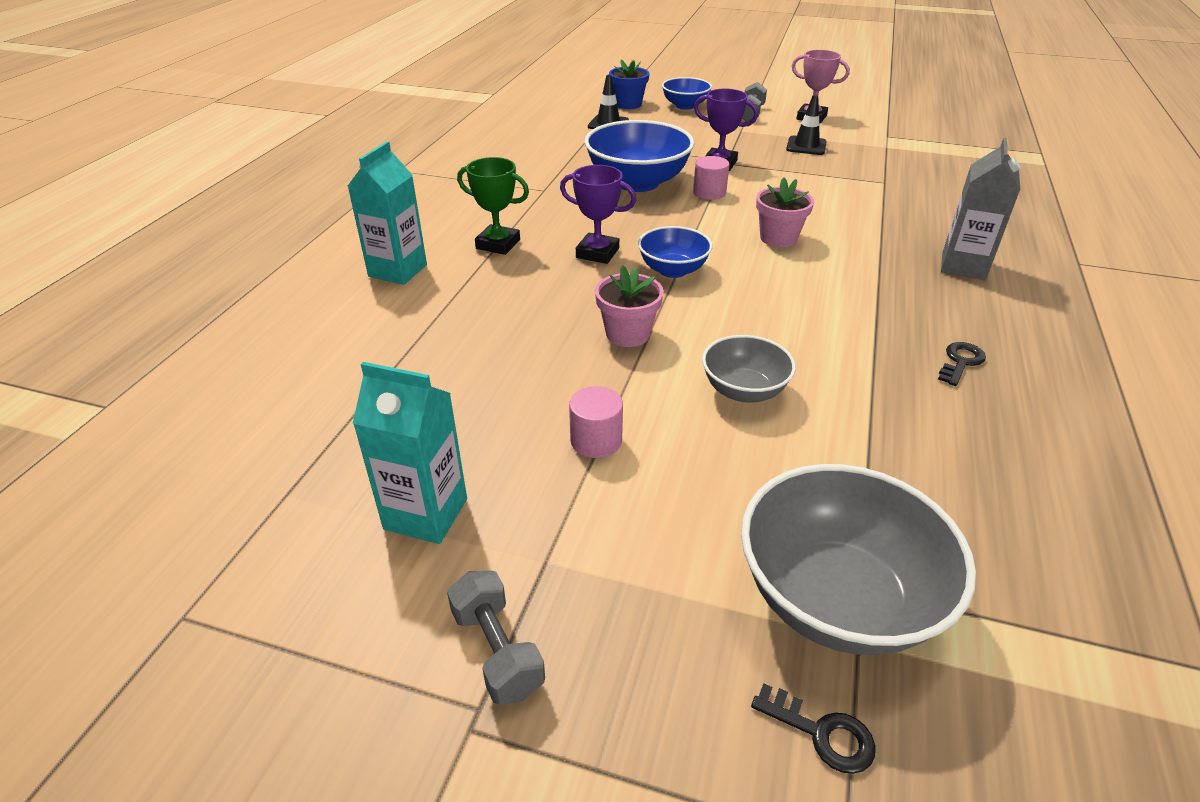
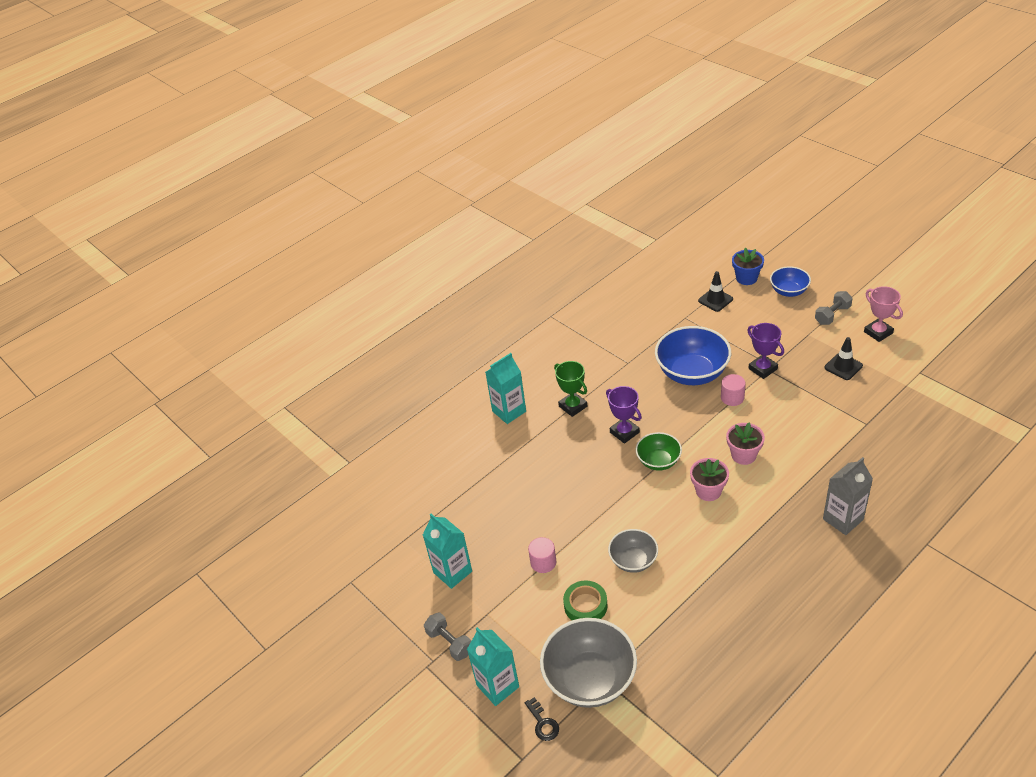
camera: 35 degrees right, 5 degrees up
grey dumbbell [447,570,545,705] -> grey dumbbell turned 45 degrees counterclockwise [424,613,471,661]
pink flower pot [595,265,664,347] -> pink flower pot moved to [690,458,729,501]
blue bowl [638,226,712,278] -> green bowl [636,432,682,471]
black key [938,342,986,386] -> none
none -> turquoise carton [467,627,519,706]
none -> green tape [563,580,608,620]

